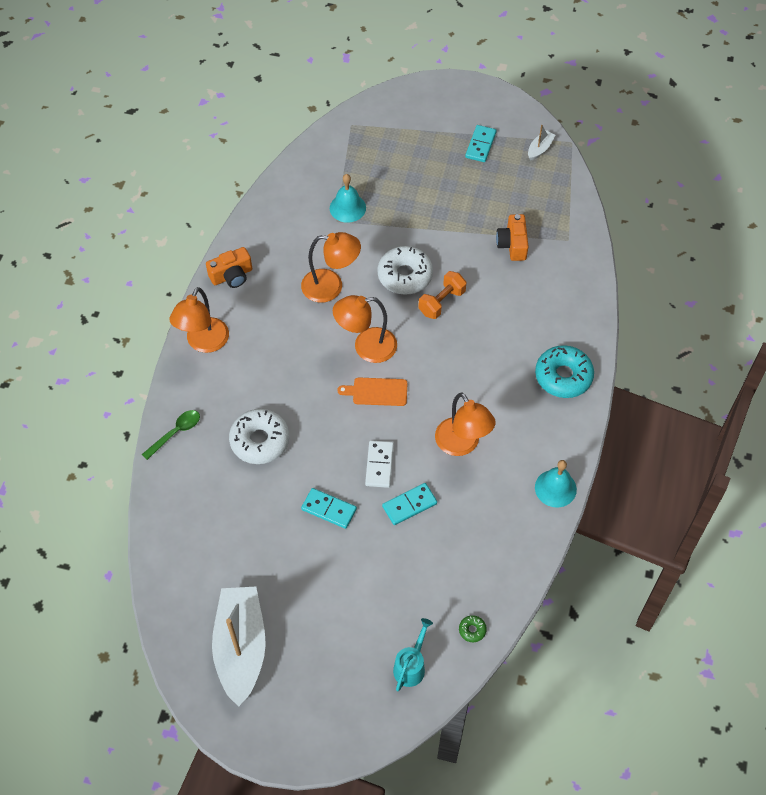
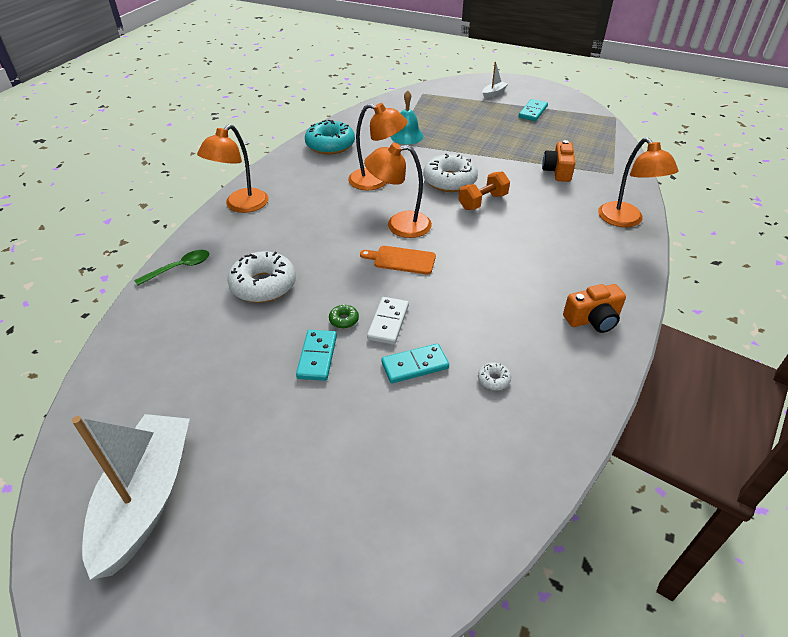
camera: 10 degrees right, 15 degrees down
orange camera [206,247,252,288] -> orange camera moved to [563,284,626,333]
turquoise domino [301,488,357,529] -> turquoise domino turned 60 degrees clockwise [296,330,337,381]
turquoise watering can [393,618,433,691] -> none
orange lamp [435,393,496,456] -> orange lamp moved to [598,137,678,227]
green donut [459,615,487,642] -> green donut moved to [329,305,359,328]
white boat [528,125,556,161] -> white boat moved to [482,62,508,98]
turquoise donut [535,345,594,398] -> turquoise donut moved to [305,120,355,155]
turquoise bell [535,460,577,508] -> none
none -> white donut [478,363,511,390]

